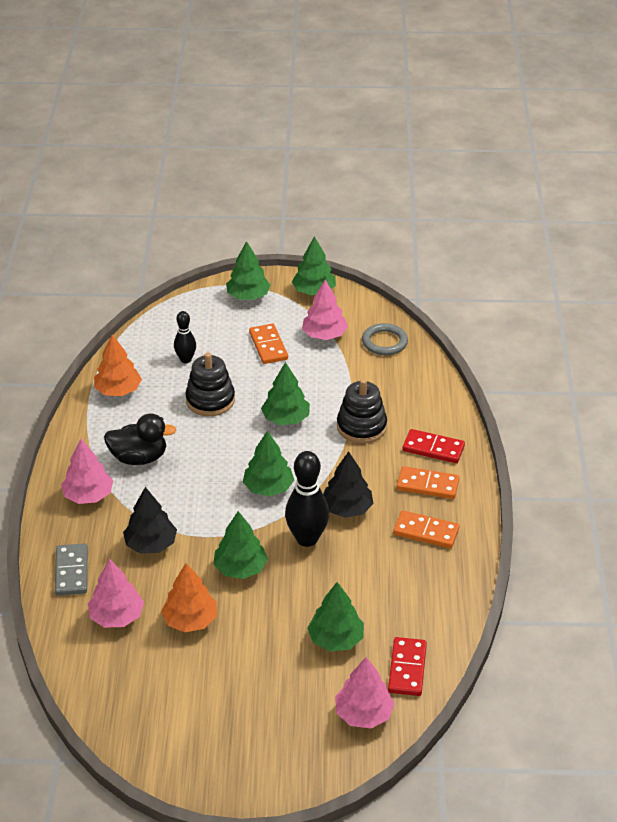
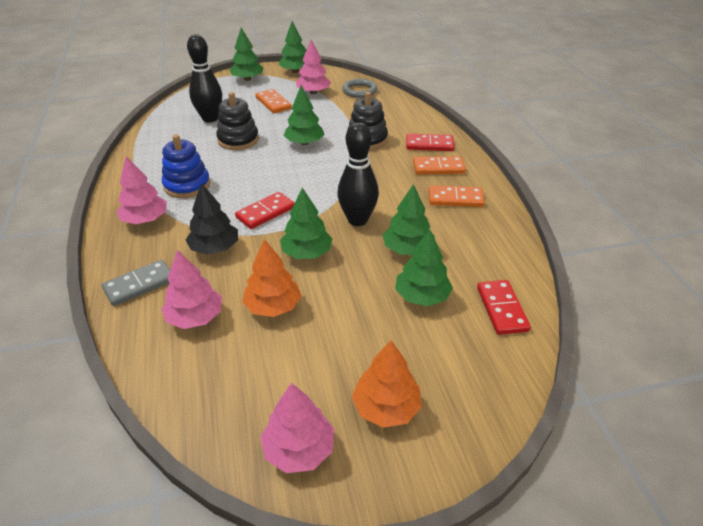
camera: 15 degrees left, 0 degrees up
grey domino [55,543,88,596] -> grey domino turned 75 degrees clockwise [101,260,170,306]
orange tree [94,334,142,396] -> orange tree moved to [352,340,422,428]
black duck [104,413,176,465] -> blue stacking toy [162,134,210,198]
black bowling pin [174,311,196,363] -> black bowling pin [187,34,222,122], size x1.71
green tree [243,431,294,496] -> green tree moved to [383,184,435,255]
black tree [323,451,373,518] -> none
pink tree [335,657,395,729] -> pink tree moved to [261,383,334,473]
none -> red domino [235,192,294,229]

